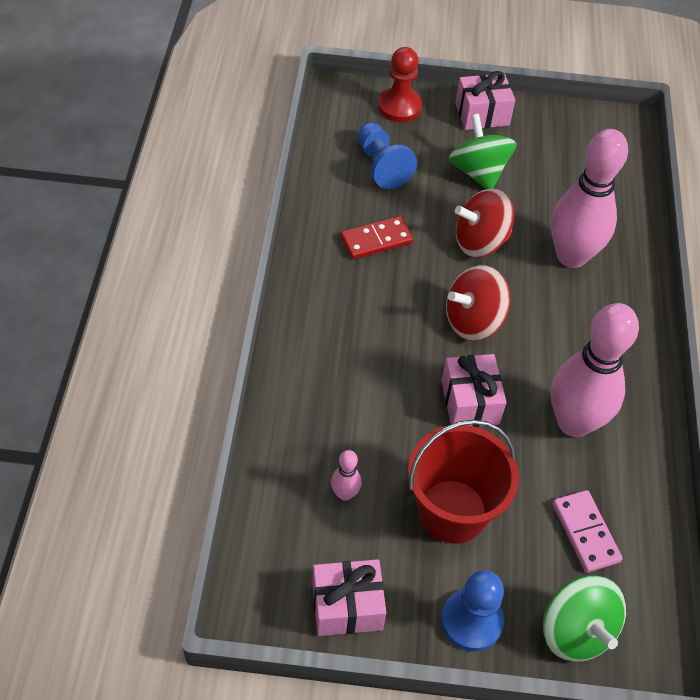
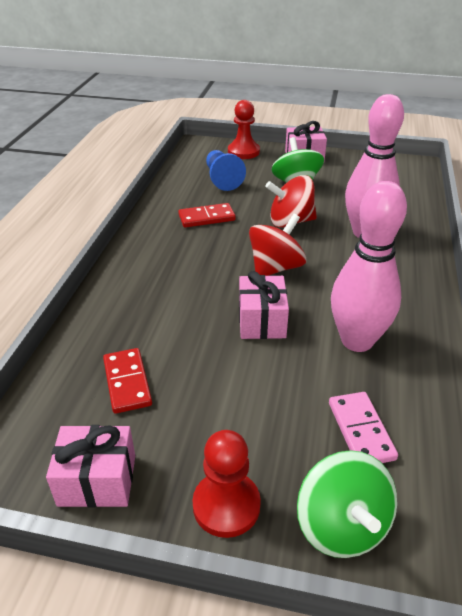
camera: 10 degrees right, 15 degrees down
pink bowling pin [331,450,362,501] -> red domino [103,348,152,414]
red bucket [408,419,519,544] -> none
blue pawn [441,570,504,651] -> red pawn [192,430,261,538]
red spinning top [446,265,510,341] -> red spinning top turned 150 degrees clockwise [249,214,306,276]

